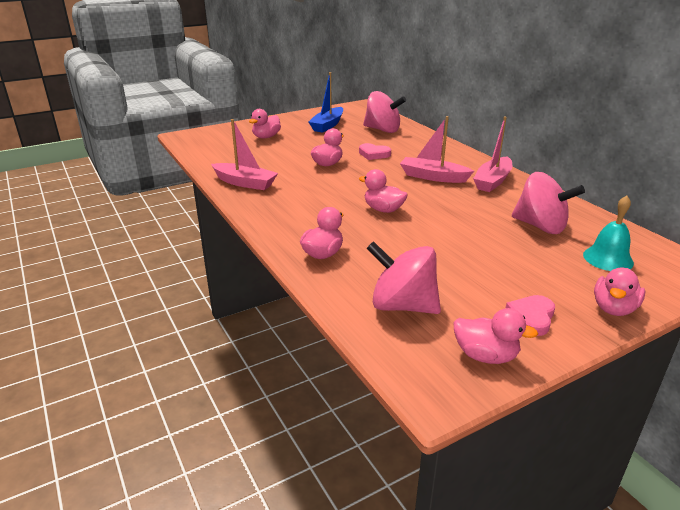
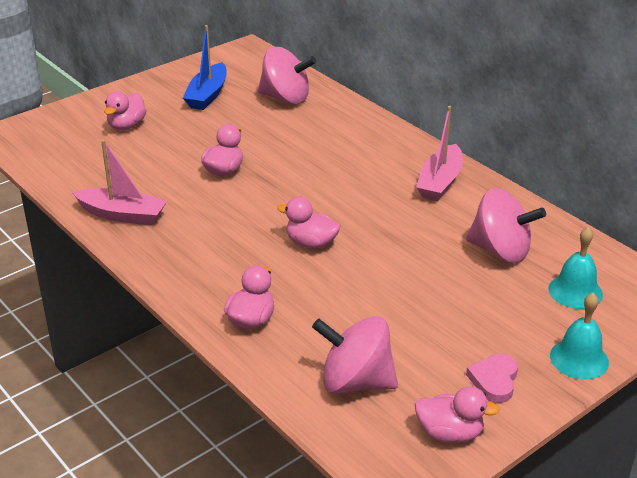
camera: 10 degrees left, 5 degrees up
pink heart [359,143,391,160] -> none
pink boat [400,116,474,183] -> none
pink duck [594,267,646,316] -> turquoise bell [550,293,609,379]

